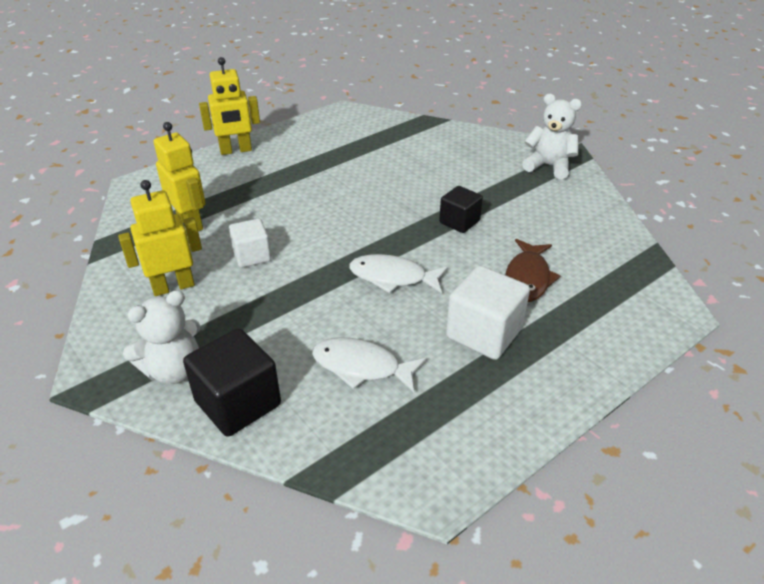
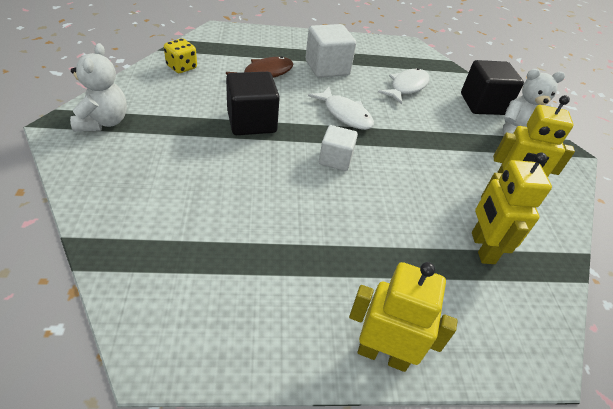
camera: 150 degrees left, 5 degrees up
white cube [229,219,271,268] -> white cube moved to [319,125,358,171]
white fish [312,337,426,392] -> white fish turned 105 degrees counterclockwise [378,68,430,104]
black cube [439,186,483,233] -> black cube [226,72,280,135], size x1.57
white teddy bear [522,94,582,179] -> white teddy bear turned 150 degrees counterclockwise [70,43,127,132]
none -> yellow dice [164,38,197,73]

